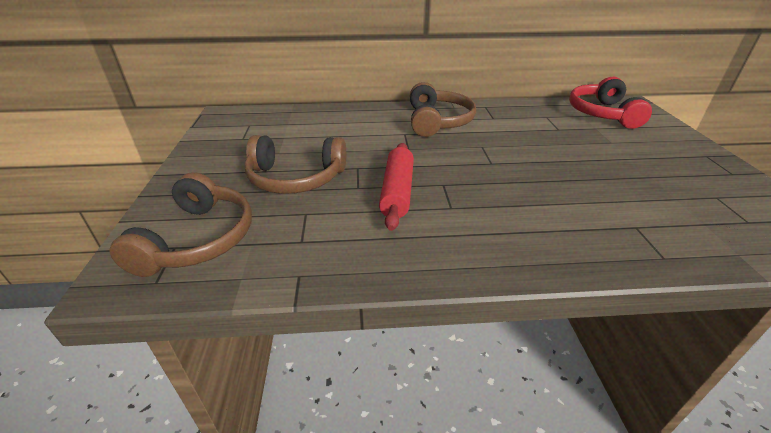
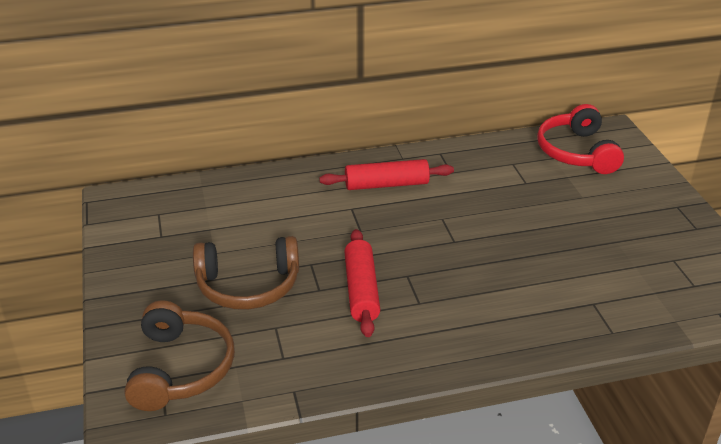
camera: 10 degrees left, 0 degrees up
brown headphones [410,82,476,137] -> red rolling pin [319,159,454,190]

